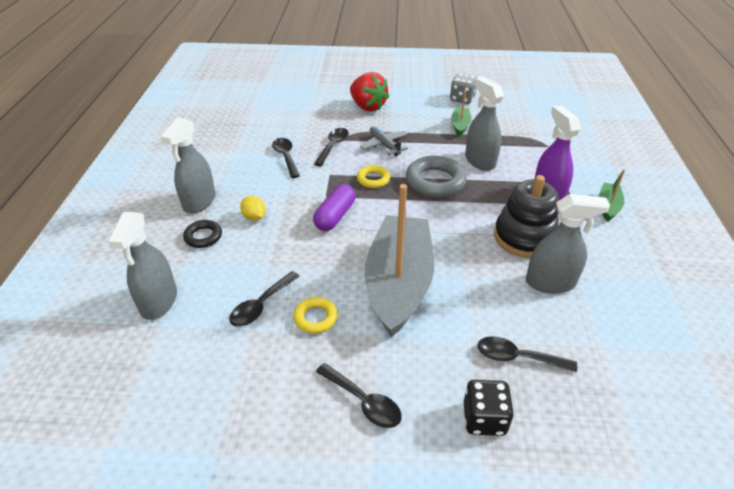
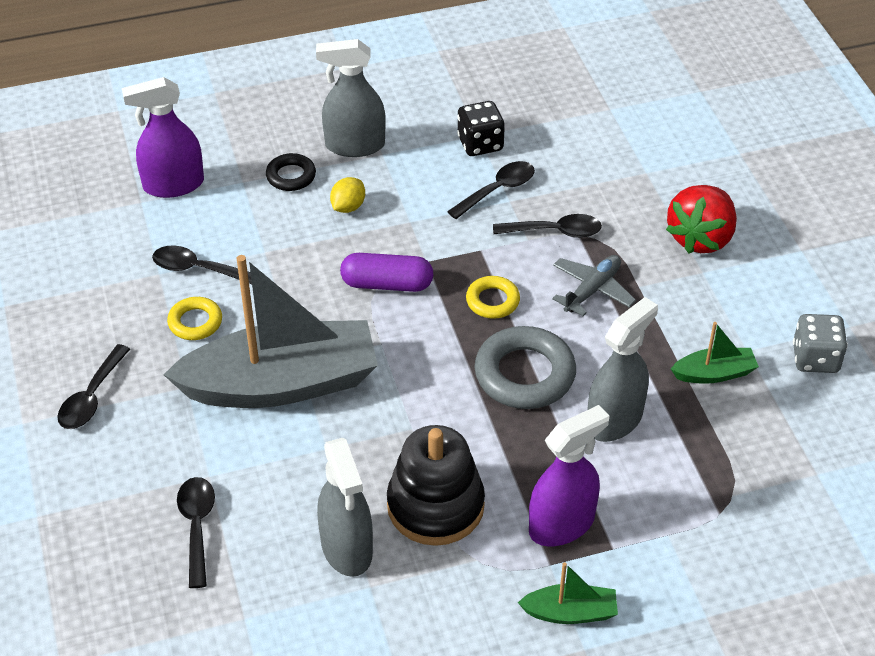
camera: 70 degrees right, 5 degrees up
grey spray bottle [108,212,177,320] -> purple spray bottle [122,77,204,198]
black dice [464,380,514,436] -> black dice moved to [457,101,505,156]

